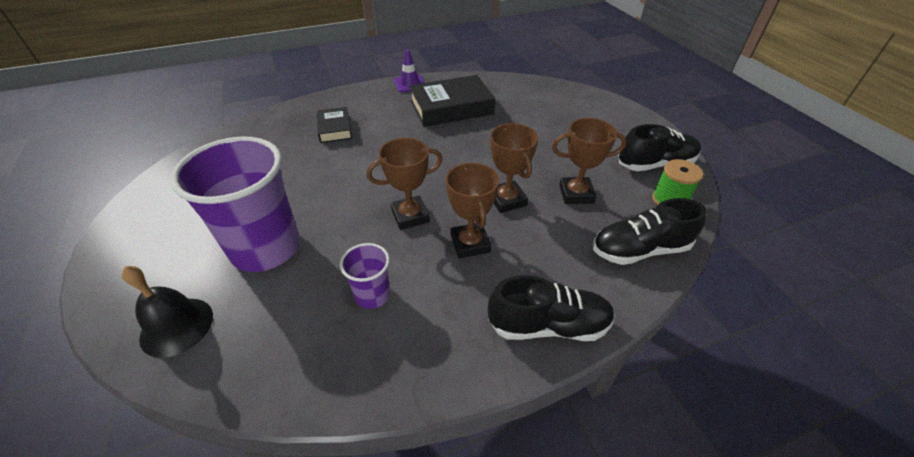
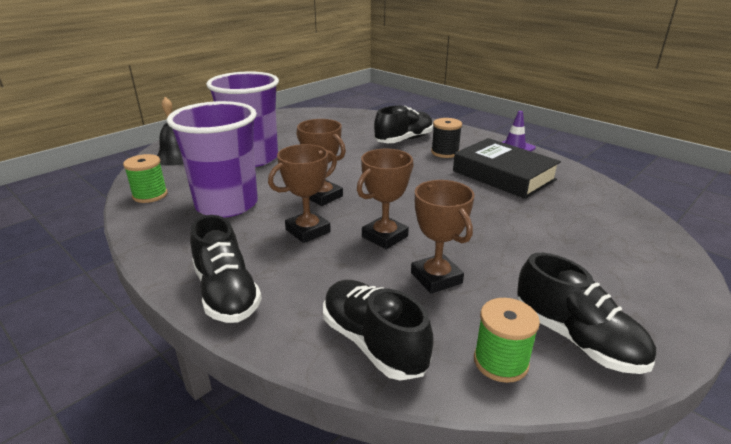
camera: 65 degrees right, 15 degrees down
black book [317,107,352,143] -> black shoe [374,105,433,143]
purple cup [340,243,390,309] -> purple cup [167,101,258,218], size x2.12
none -> green spool [123,154,168,203]
none -> black spool [431,118,462,158]

